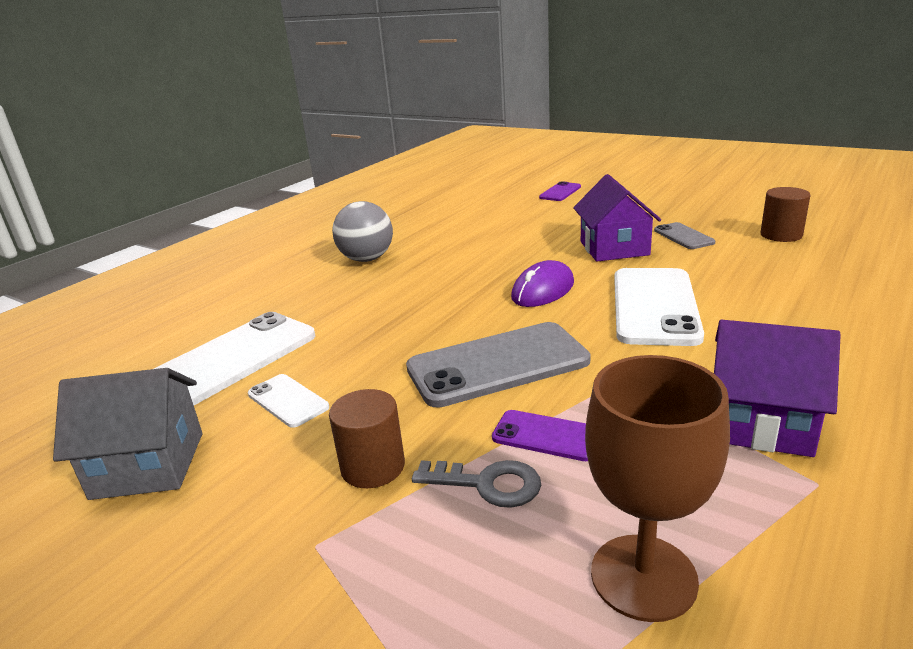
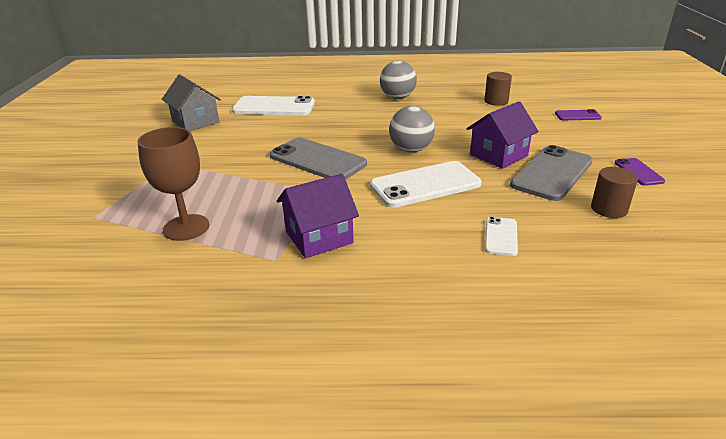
camera: 55 degrees right, 5 degrees up
white phone [248,374,329,428] -> white phone moved to [485,217,518,256]
brown cylinder [329,389,405,488] -> brown cylinder moved to [484,72,512,106]
grey key [412,460,541,508] -> none
purple phone [492,410,588,461] -> purple phone moved to [615,158,665,186]
purple mouse [511,260,574,307] -> grey ball [389,106,435,152]
grey phone [654,222,715,249] -> grey phone [510,145,593,201], size x2.00
purple house [714,320,841,457] -> purple house turned 75 degrees clockwise [277,174,359,258]

